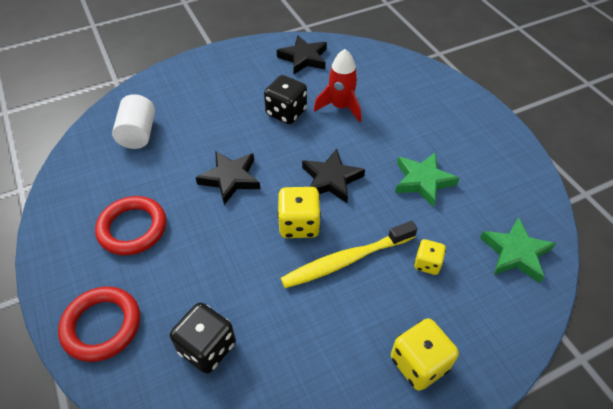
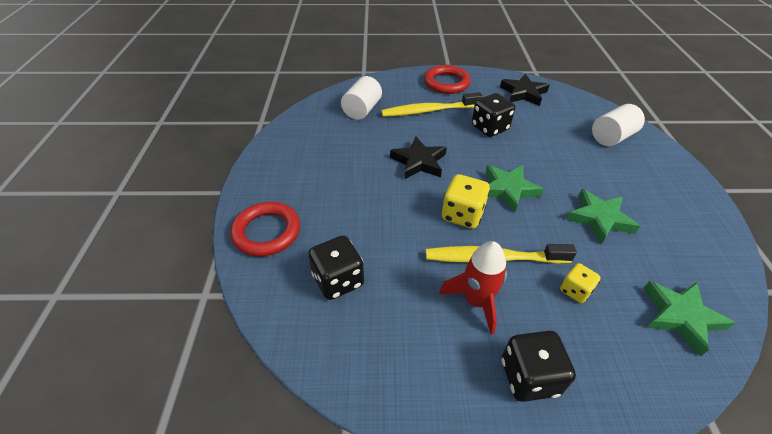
camera: 25 degrees right, 5 degrees down
red ring [95,196,166,255] -> red ring moved to [424,65,471,94]
black star [302,149,365,203] -> green star [485,165,544,212]
red rocket [314,49,361,122] -> red rocket moved to [439,241,507,335]
yellow dice [391,318,459,391] -> black dice [501,331,576,402]
none -> yellow toothbrush [381,92,483,117]
none -> white cylinder [592,104,645,146]

